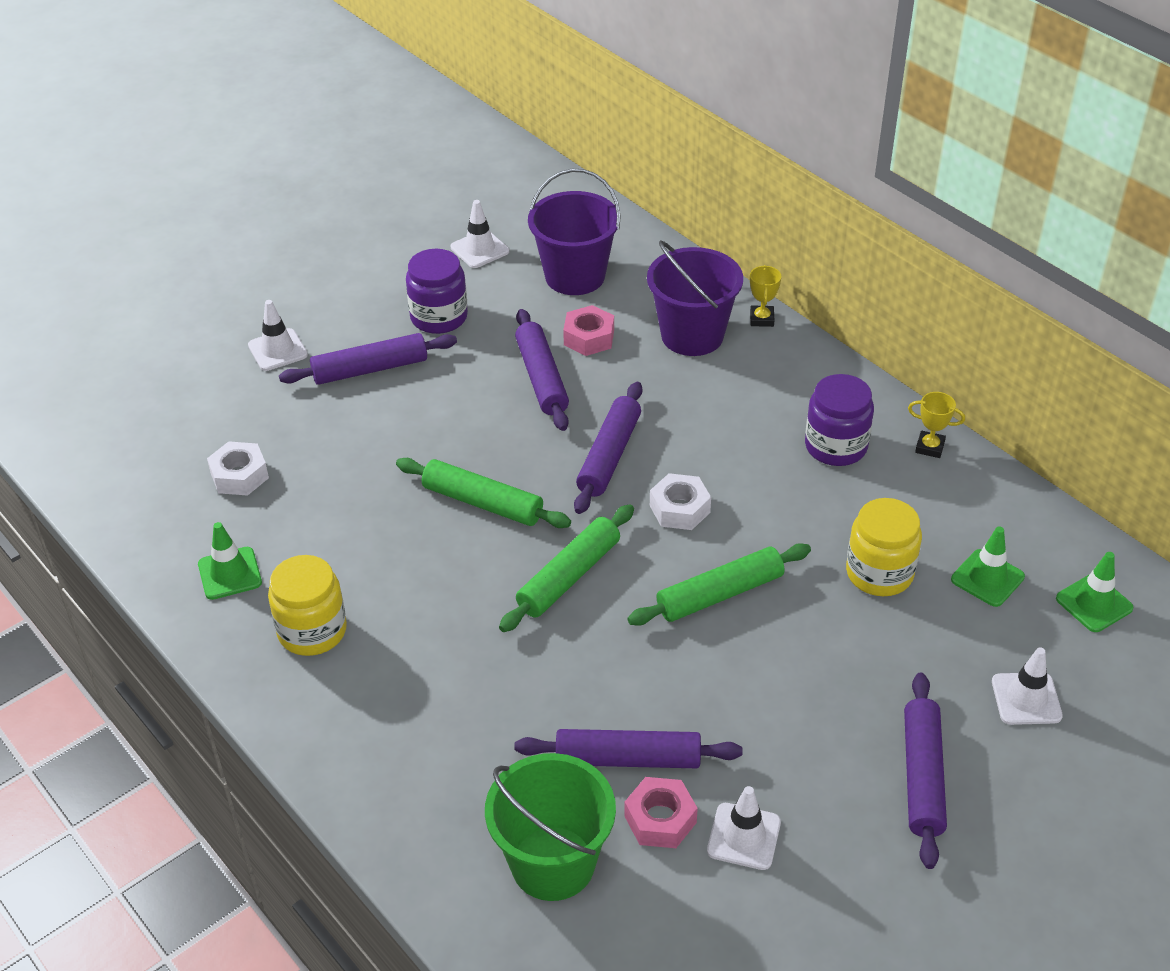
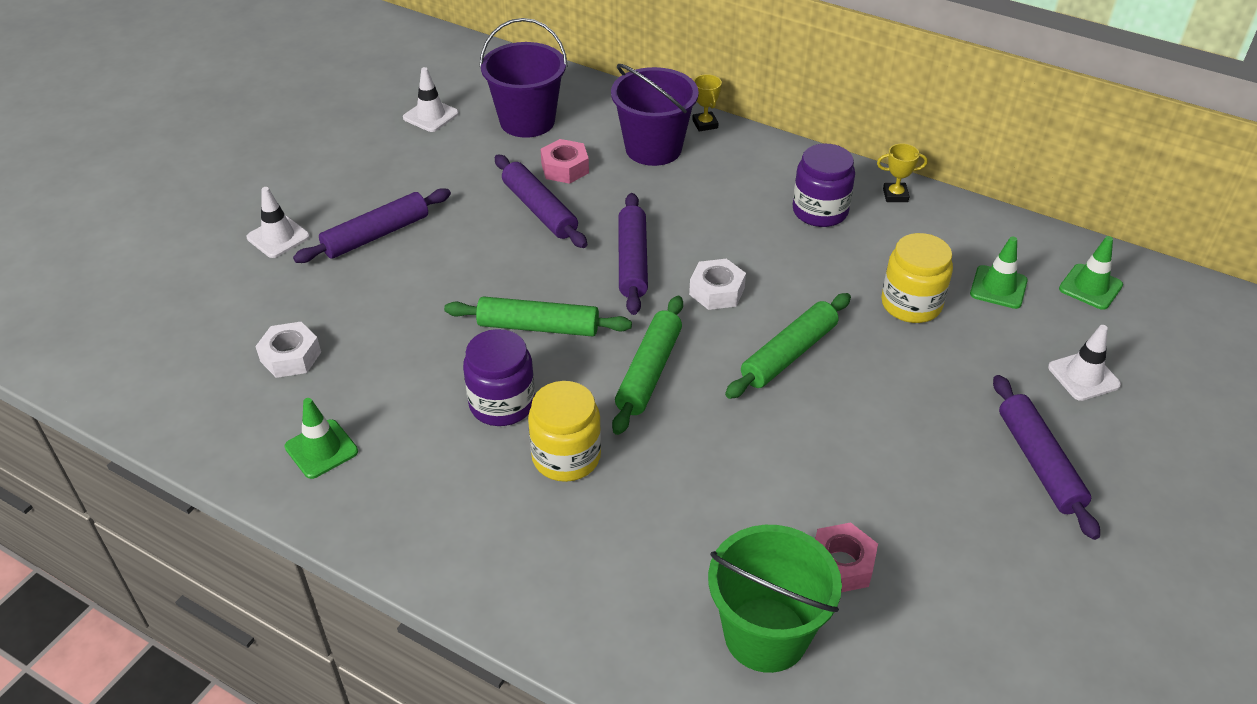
camera: 20 degrees left, 0 degrees up
yellow jar [268,555,347,656] -> yellow jar moved to [528,381,601,482]
purple jar [406,249,468,334] -> purple jar moved to [463,329,535,426]
purple rolling pin [514,729,743,768] -> none
white traffic cone [707,786,781,870] -> none

